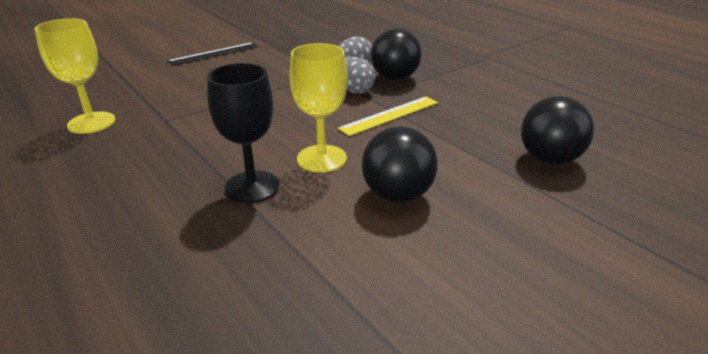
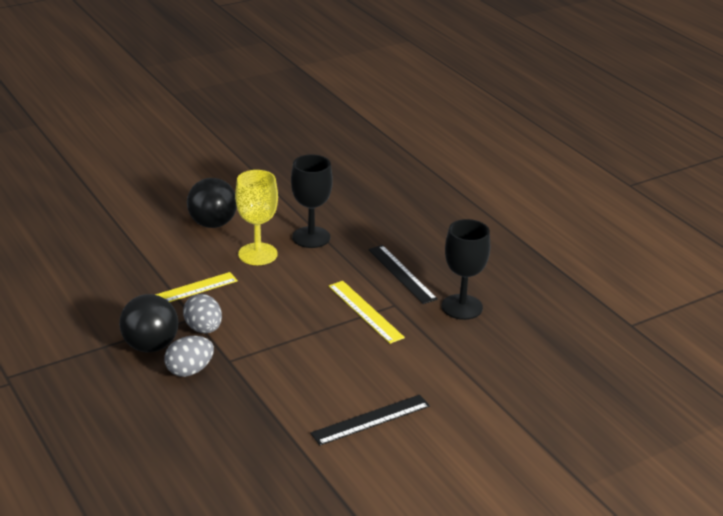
camera: 175 degrees left, 0 degrees up
yellow goblet [35,18,115,134] -> black goblet [442,219,490,320]
black ball [521,96,594,165] -> none
none -> yellow ruler [328,281,405,344]
none -> black ruler [368,245,438,304]

